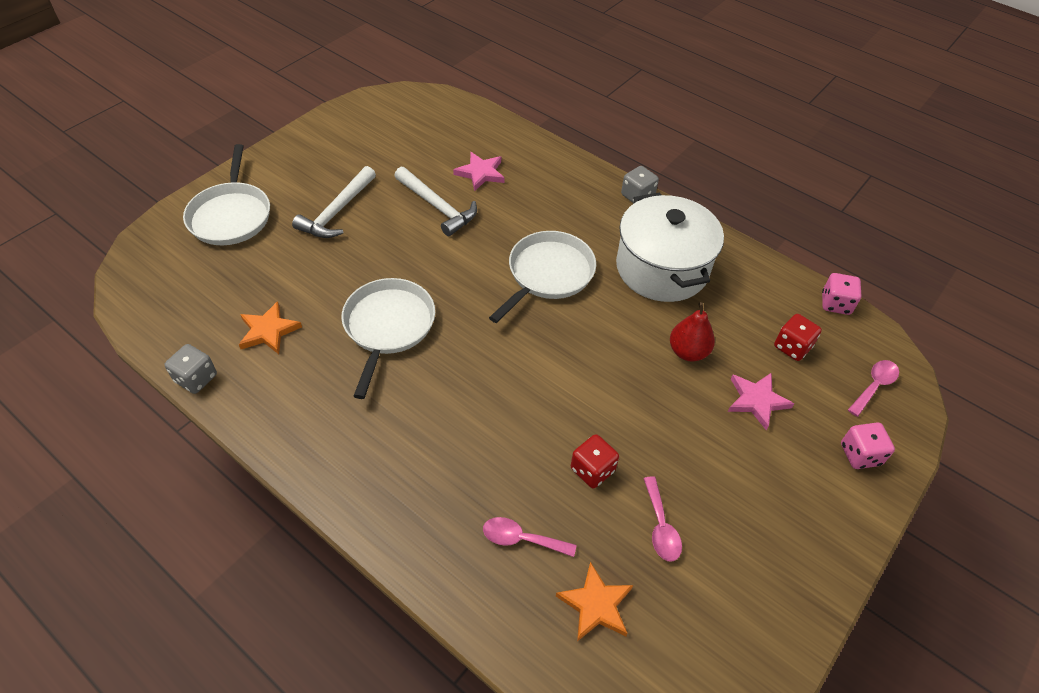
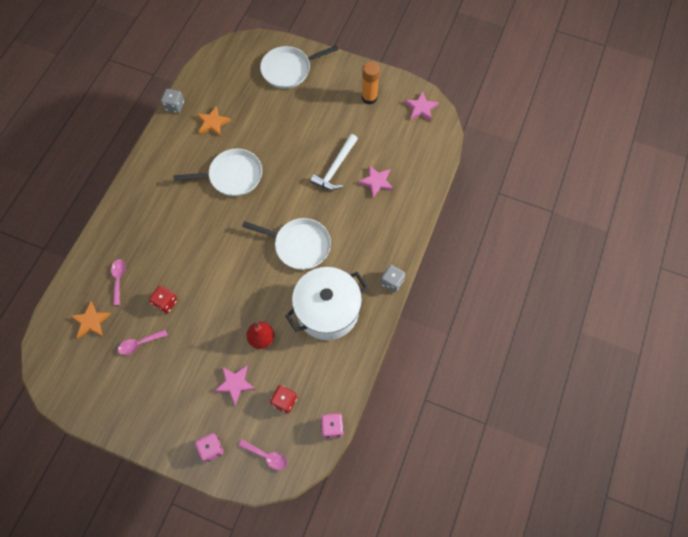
camera: 75 degrees right, 15 degrees up
white hammer [292,166,376,238] -> none
none -> orange glue stick [362,62,380,105]
none -> pink star [405,91,439,121]

